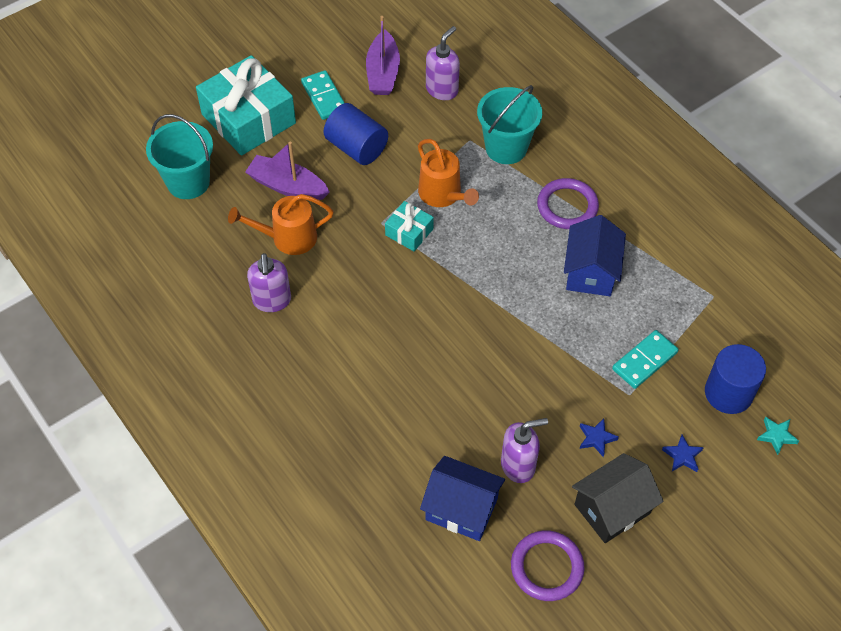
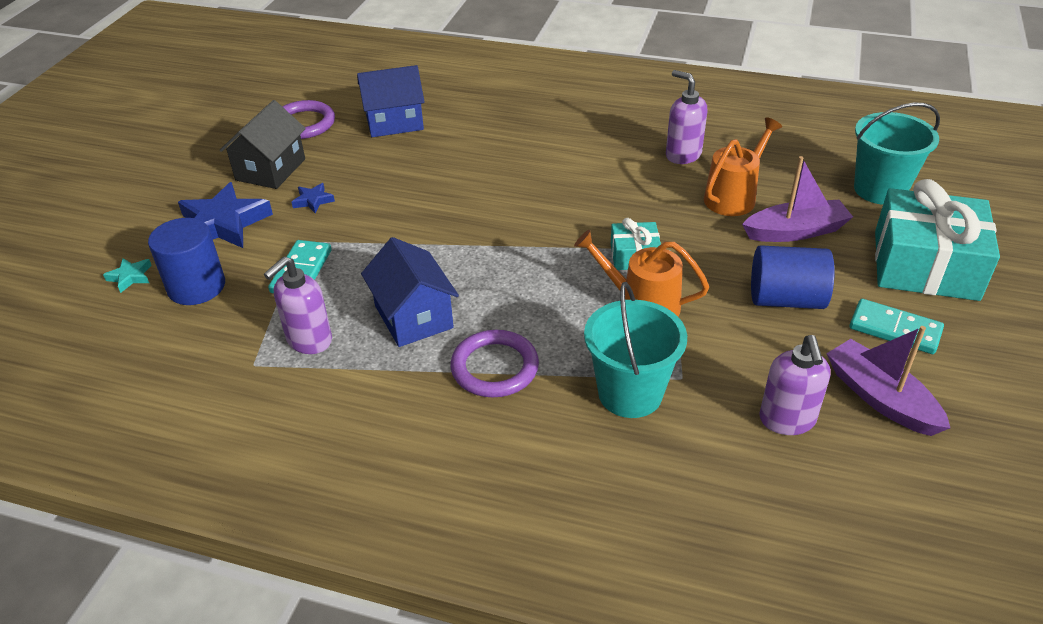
camera: 145 degrees right, 15 degrees down
purple soap dispenser [501,418,548,483] -> purple soap dispenser moved to [264,256,332,354]
blue star [662,435,704,472] -> blue star [178,182,273,248], size x2.16

